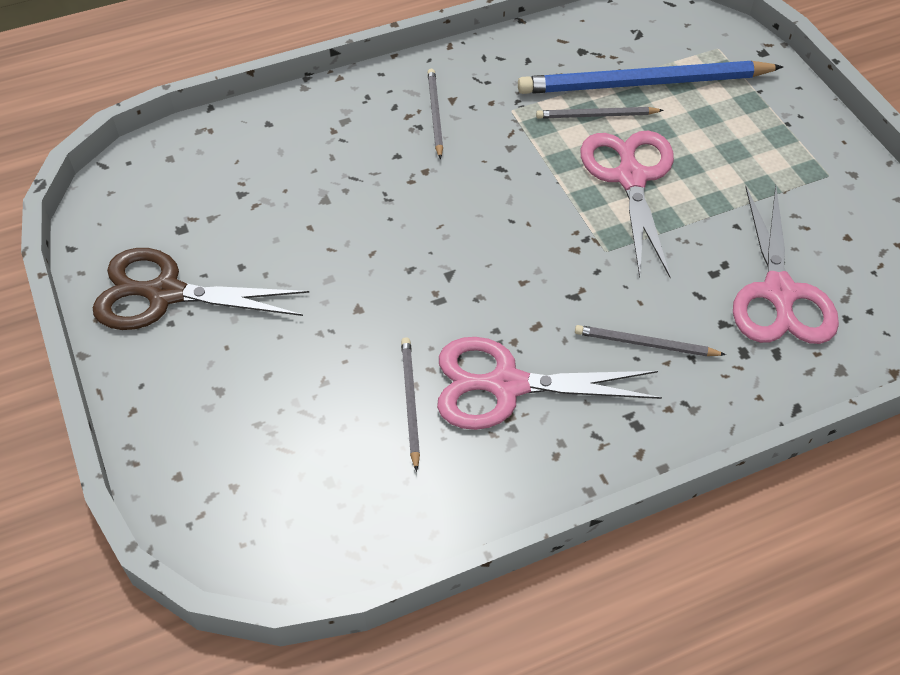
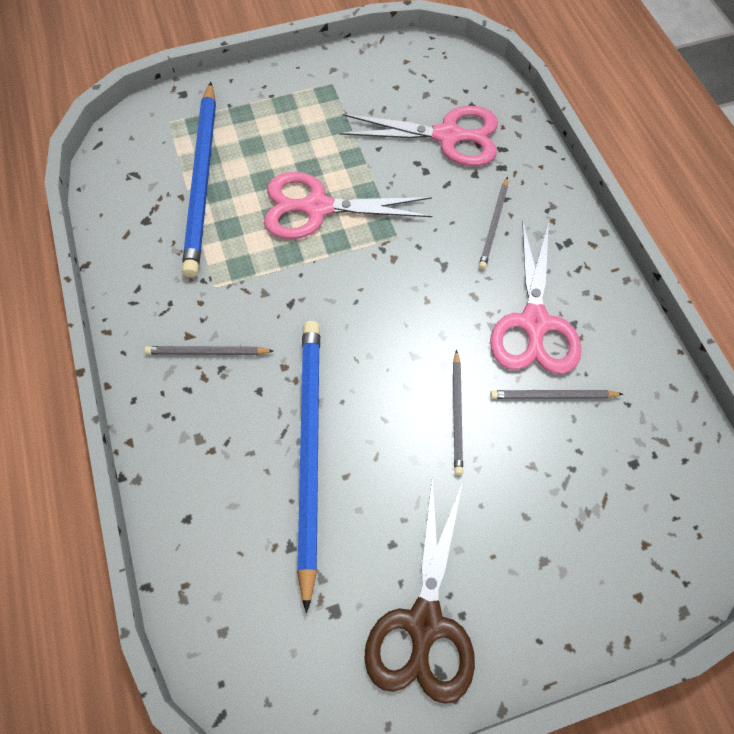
camera: 85 degrees left, 10 degrees up
grey pencil [536,107,664,119] -> grey pencil moved to [453,350,463,475]
none -> blue pencil [297,321,320,613]

